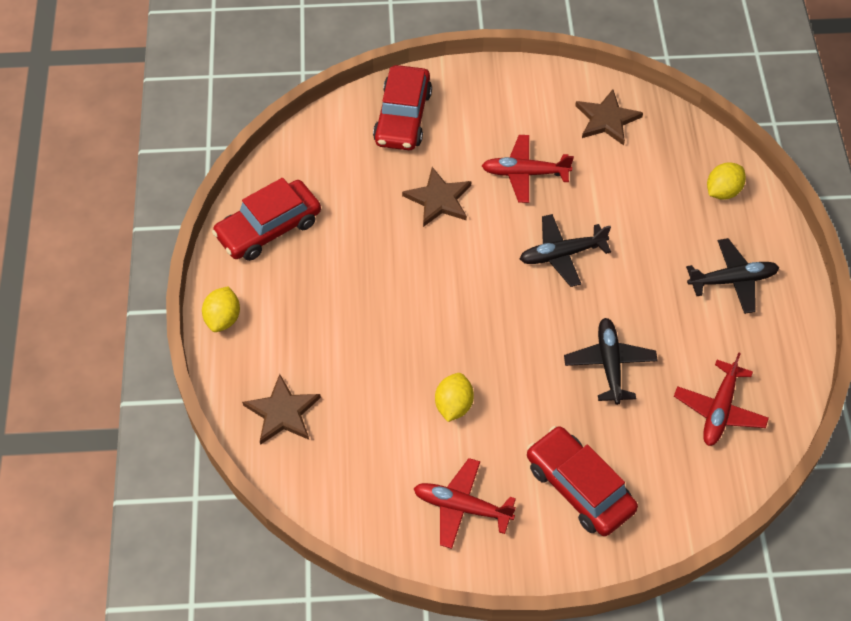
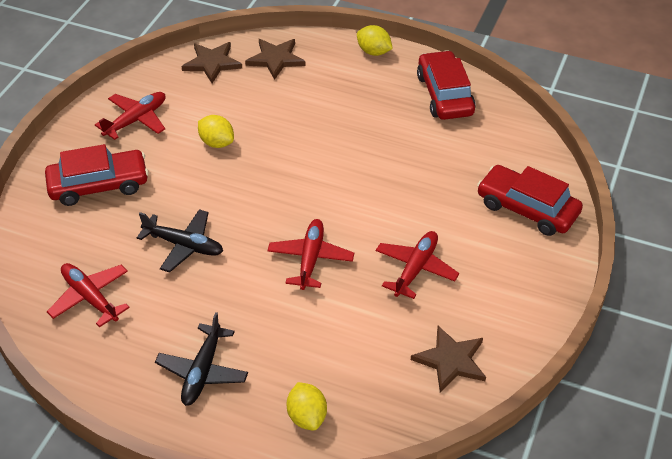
camera: 115 degrees right, 10 degrees down
brown star [402,167,471,227] -> brown star moved to [181,42,242,83]
black plane [520,214,611,287] -> red plane [267,219,354,290]

